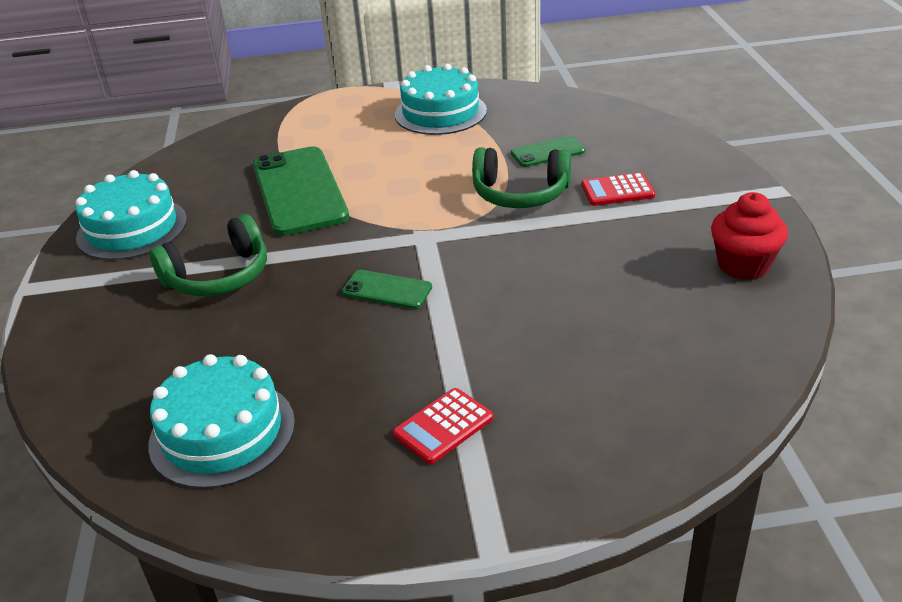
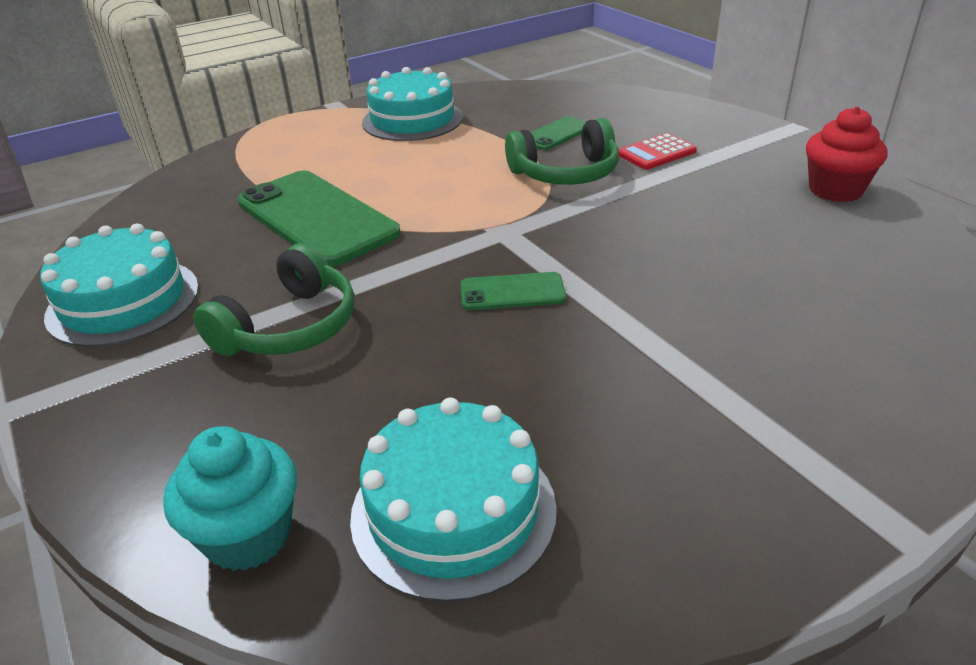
camera: 25 degrees left, 0 degrees up
red calculator [393,388,493,464] -> none
none -> turquoise cupcake [163,426,297,571]

